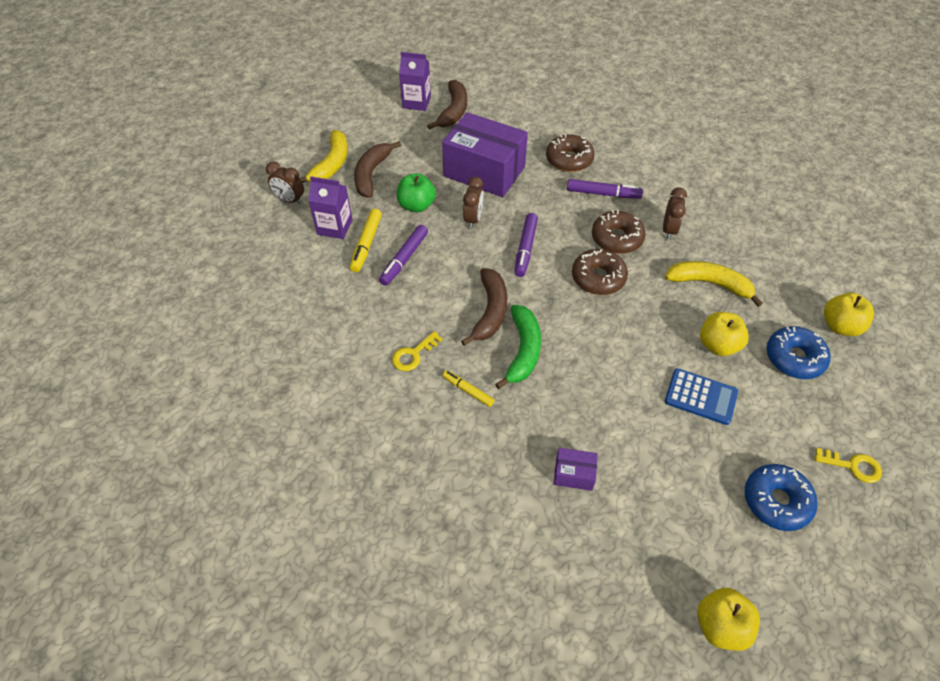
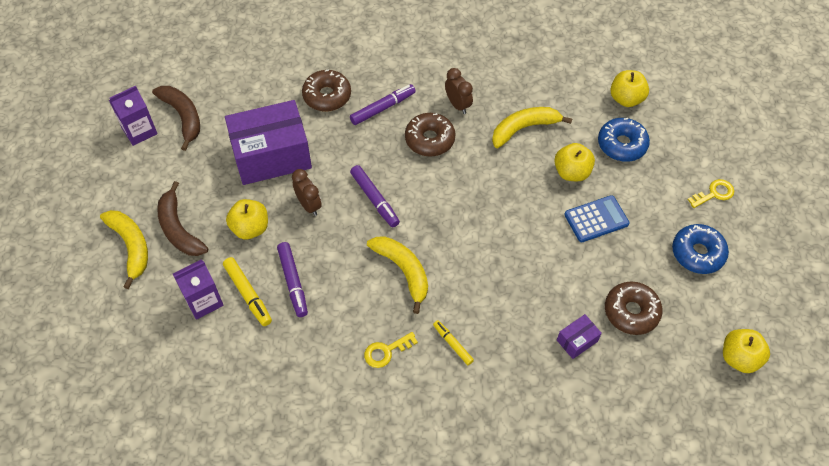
camera: 45 degrees left, 5 degrees up
brown clock [266,161,304,205] -> none
yellow key [392,331,443,371] -> yellow key turned 60 degrees clockwise [364,332,418,368]
green apple [397,173,436,212] -> yellow apple [226,199,268,239]
yellow marker [443,370,494,407] -> yellow marker turned 60 degrees clockwise [433,320,474,365]
brown banana [461,268,507,346] -> yellow banana [367,236,428,314]
green banana [495,305,541,389] -> none
brown donut [572,249,628,295] -> brown donut moved to [605,281,663,335]

